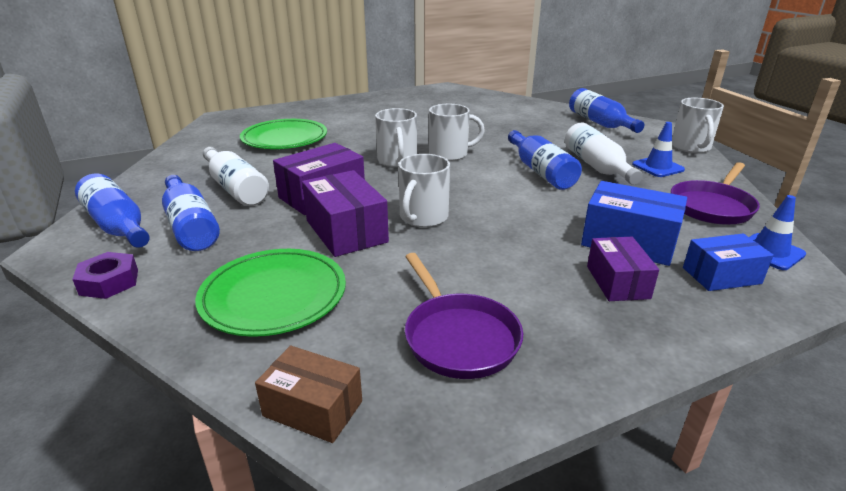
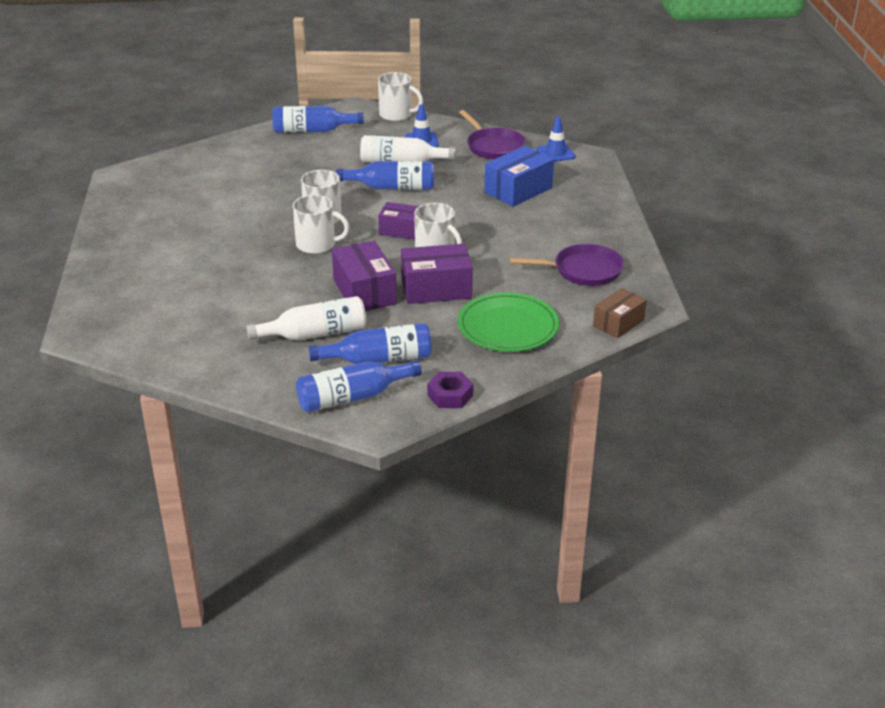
camera: 70 degrees left, 5 degrees up
green plate [240,119,327,149] -> none
purple box [587,237,659,301] -> purple box moved to [378,202,419,240]
blue box [683,234,774,291] -> none

